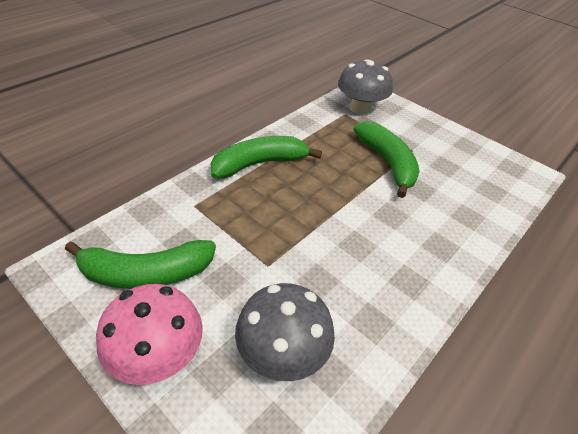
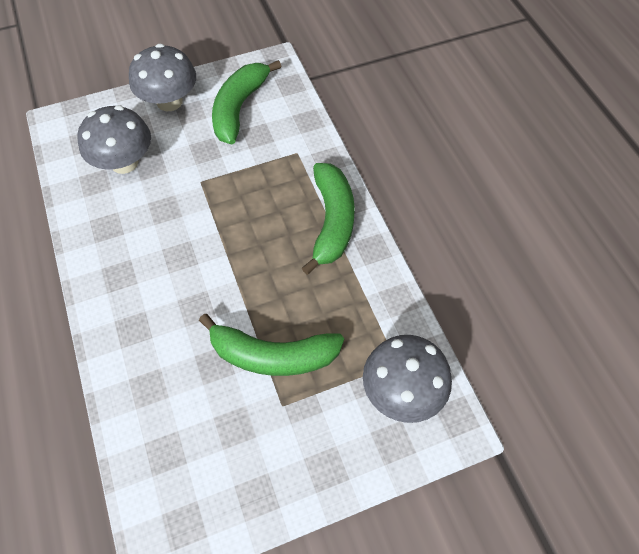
camera: 120 degrees right, 15 degrees up
pink mushroom [96,284,203,385] -> grey mushroom [129,44,196,111]

